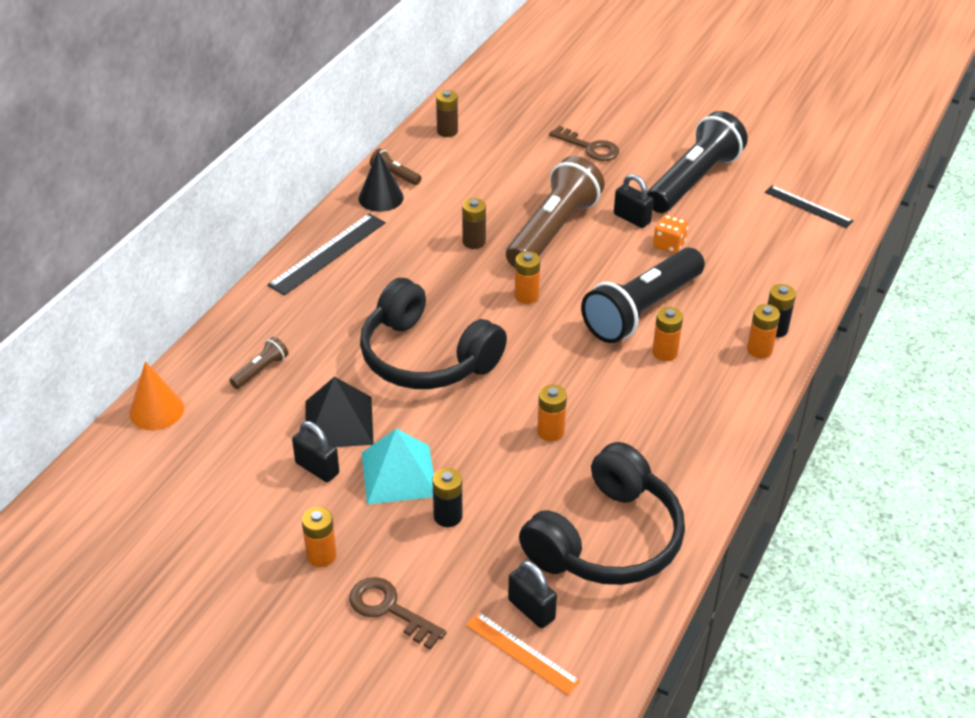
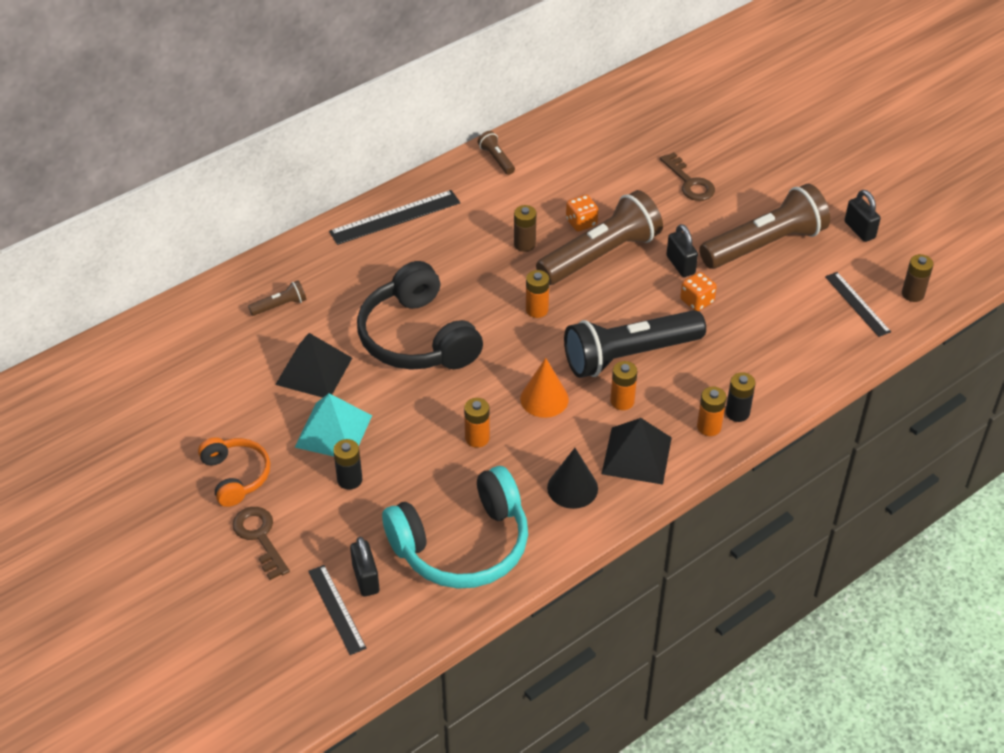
camera: 25 degrees right, 5 degrees up
orange cone [129,361,184,430] -> orange cone moved to [520,358,569,418]
black padlock [292,421,339,482] -> black padlock moved to [845,190,881,242]
orange battery [302,507,336,567] -> orange headphones [198,437,270,507]
black cone [359,150,404,212] -> black cone moved to [547,448,598,509]
brown battery [436,90,458,137] -> brown battery moved to [902,254,934,302]
orange ruler [466,612,580,695] -> black ruler [308,565,366,655]
black headphones [519,442,685,585] -> turquoise headphones [382,466,528,589]
black flashlight [647,111,748,213] -> brown flashlight [699,184,830,269]
none -> orange dice [566,195,598,232]
none -> black pyramid [602,418,672,485]

